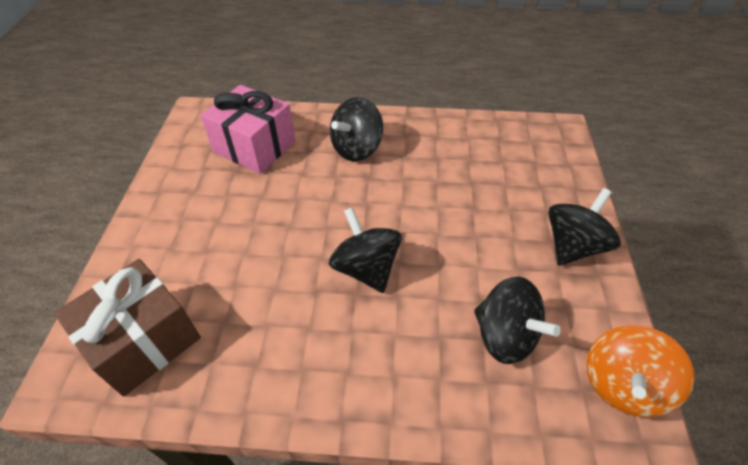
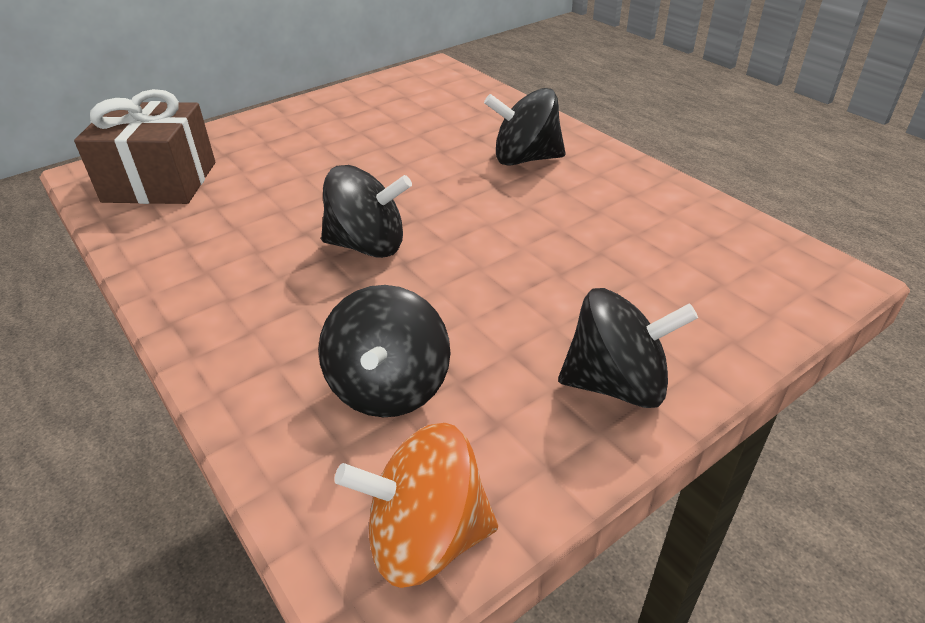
camera: 50 degrees right, 10 degrees down
pink gift [200,85,295,174] -> none
black spinning top [329,207,402,293] -> black spinning top turned 75 degrees clockwise [321,165,412,258]

